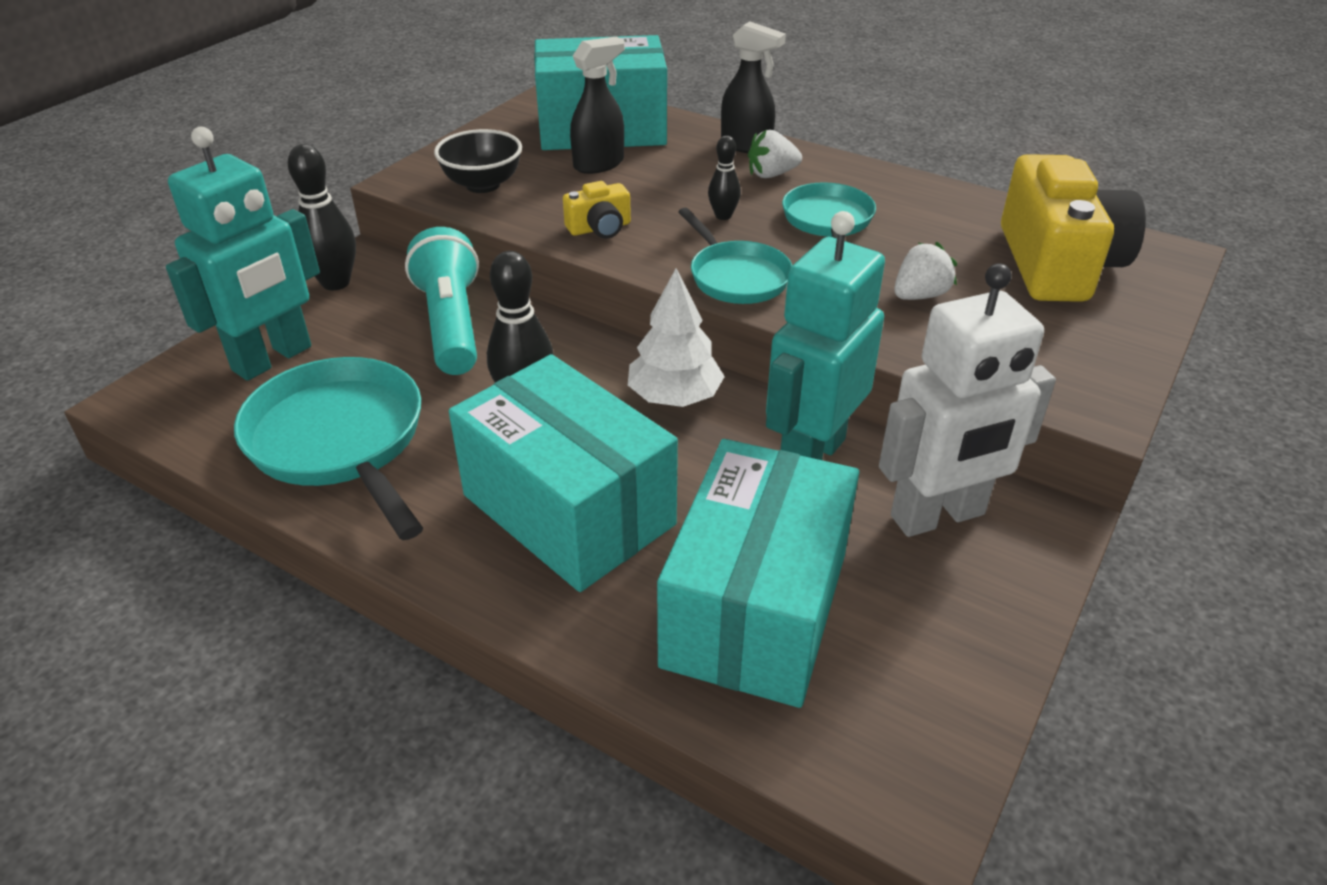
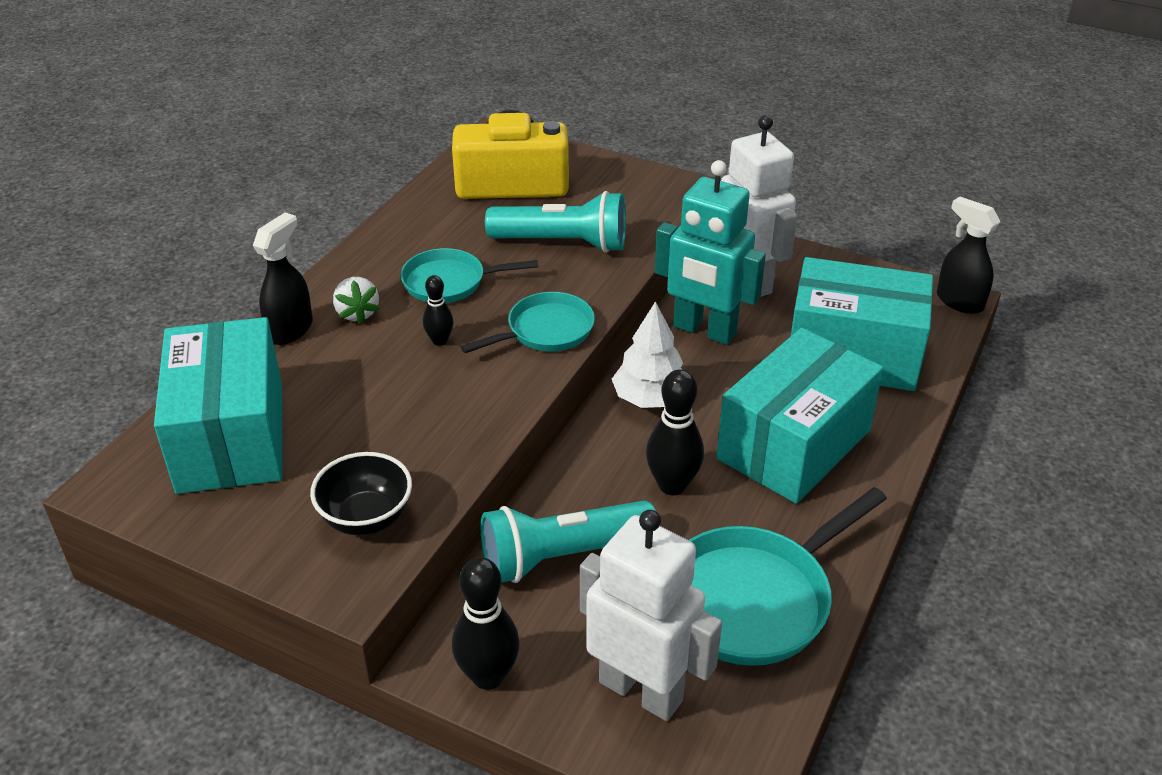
camera: 95 degrees left, 0 degrees up
turquoise robot [166,127,320,381] -> white robot [580,510,722,721]
yellow camera [563,181,631,239] -> none
black spray bottle [570,36,625,174] -> black spray bottle moved to [937,197,1001,314]
white strawberry [894,242,957,300] -> turquoise flashlight [485,191,626,253]

